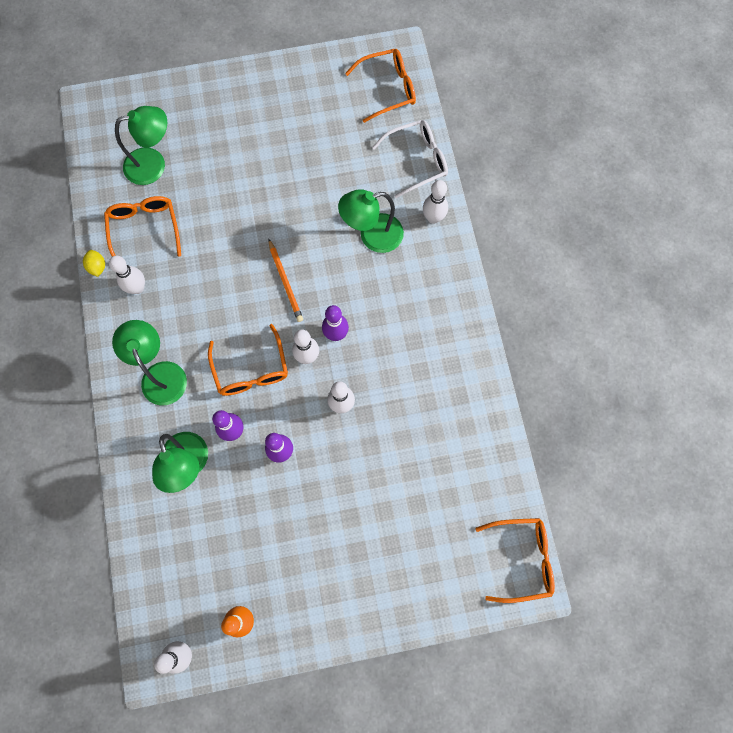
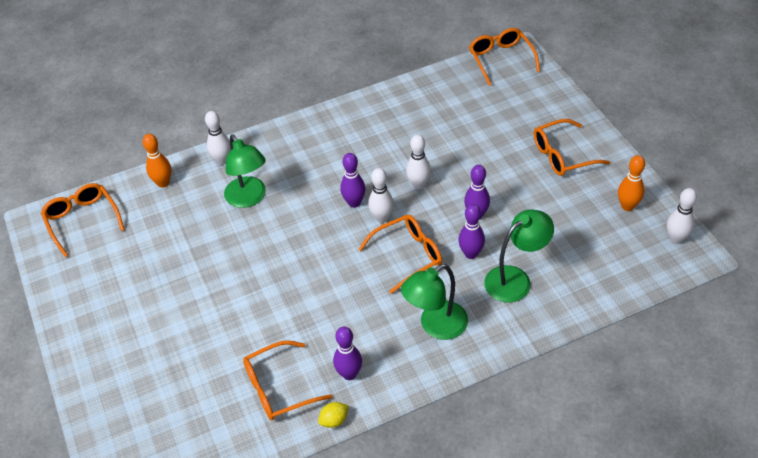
camera: 100 degrees left, 25 degrees down
white bowling pin [109,256,145,294] -> purple bowling pin [333,327,362,380]
green lamp [115,106,167,185] -> none
orange pencil [269,239,303,322] -> none
white glasses [372,120,448,198] -> orange bowling pin [142,134,171,188]
none -> orange glasses [534,119,610,176]

